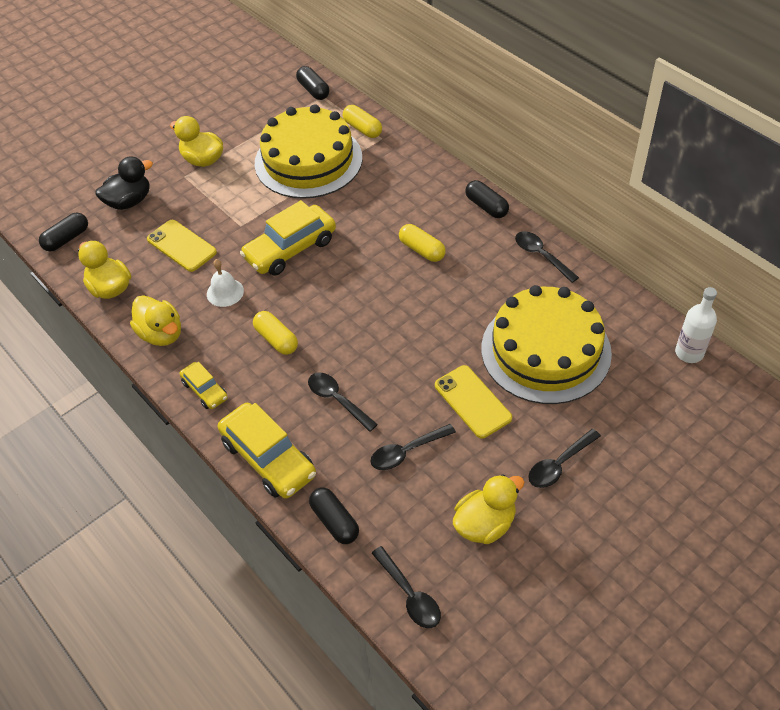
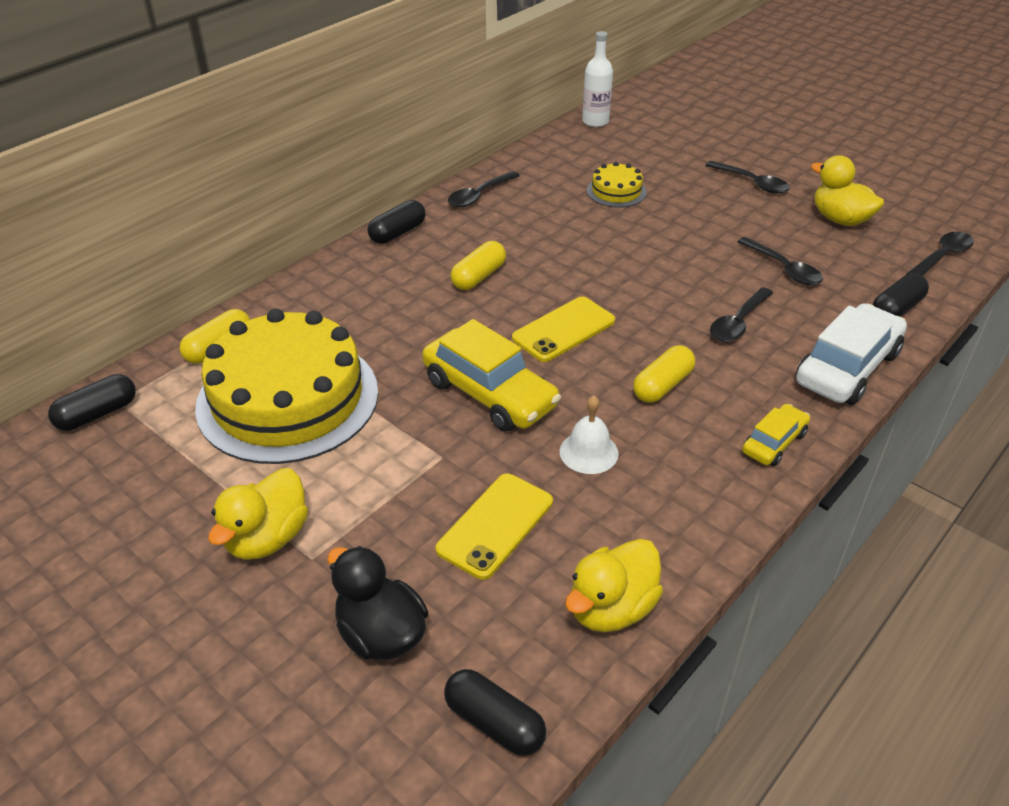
camera: 100 degrees left, 10 degrees down
yellow duck [130,295,181,346] -> none
yellow car [218,403,316,499] -> white car [796,303,907,405]
yellow phone [435,365,512,438] -> yellow phone moved to [512,296,615,362]
yellow cake [481,285,612,404] -> yellow cake [587,162,647,207], size x0.43

